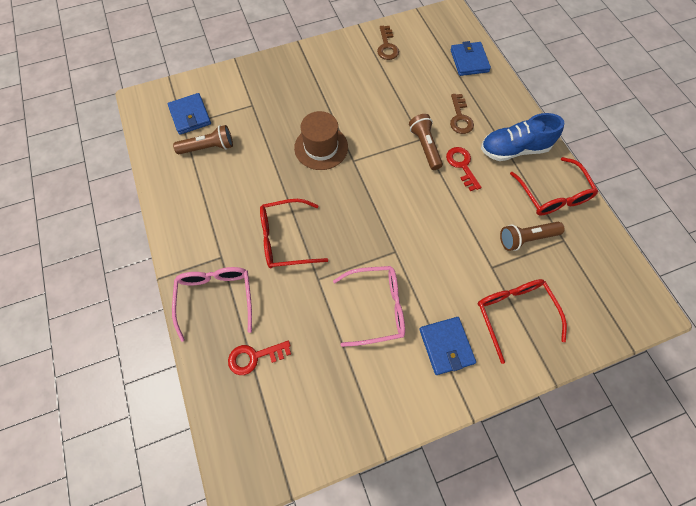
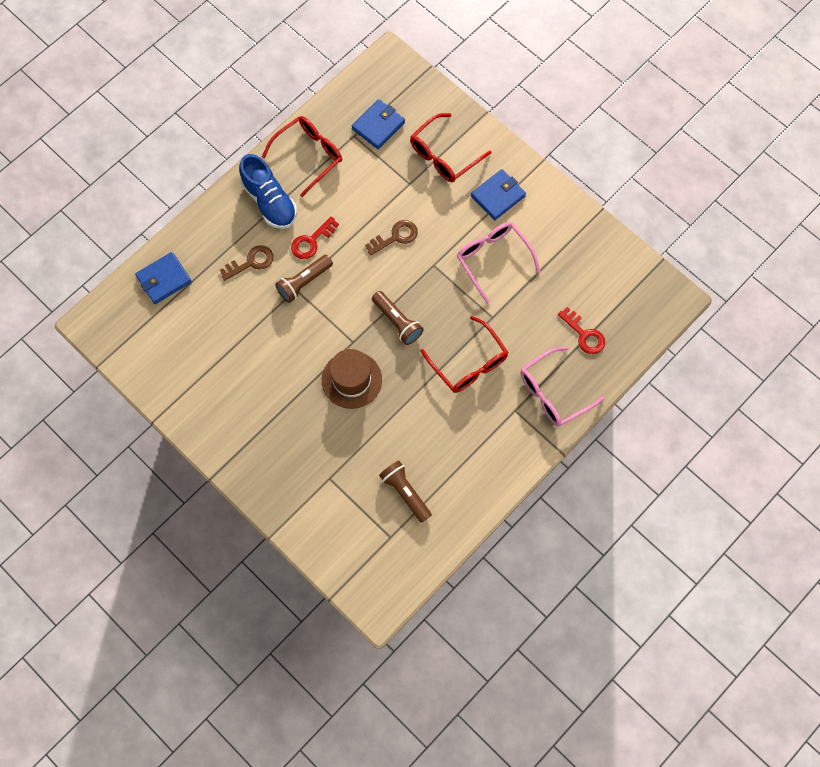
camera: 115 degrees left, 5 degrees up
blue wallet [168,93,211,135] -> blue wallet moved to [352,99,405,149]
brown key [377,26,399,60] -> brown key moved to [365,220,418,256]
brown flashlight [500,222,565,251] -> brown flashlight moved to [372,291,423,345]

